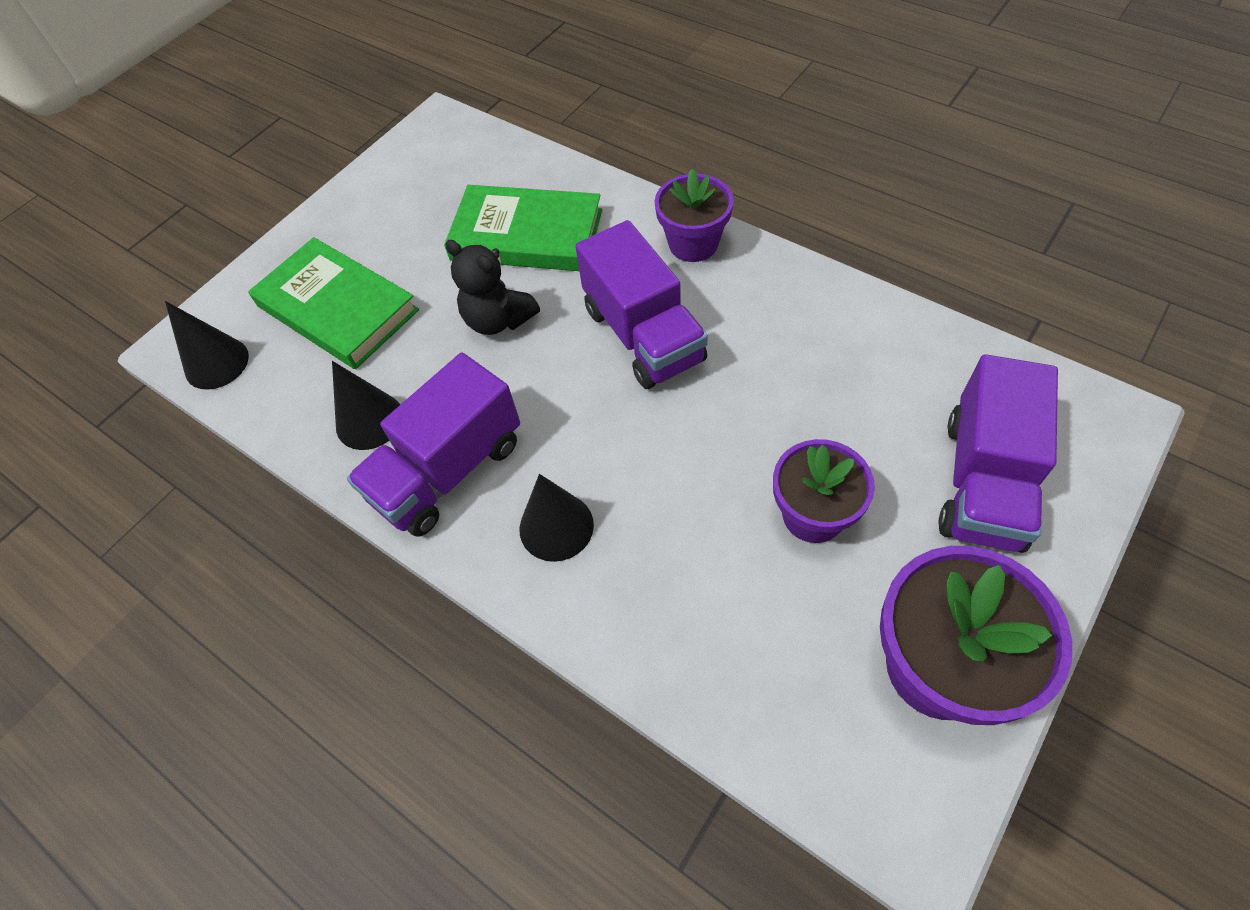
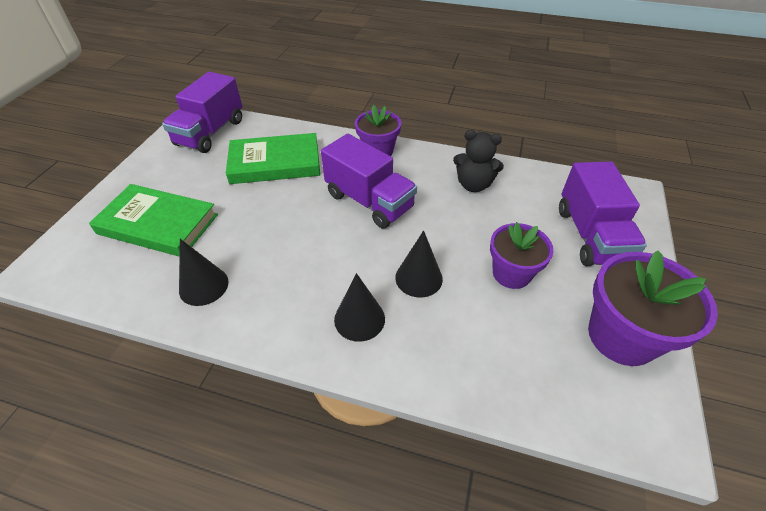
camera: 25 degrees left, 10 degrees down
black cone [165,301,249,390] -> black cone moved to [395,230,443,298]
purple truck [347,353,520,537] -> purple truck moved to [162,72,242,153]
black teddy bear [445,240,540,335] -> black teddy bear moved to [453,130,504,192]

